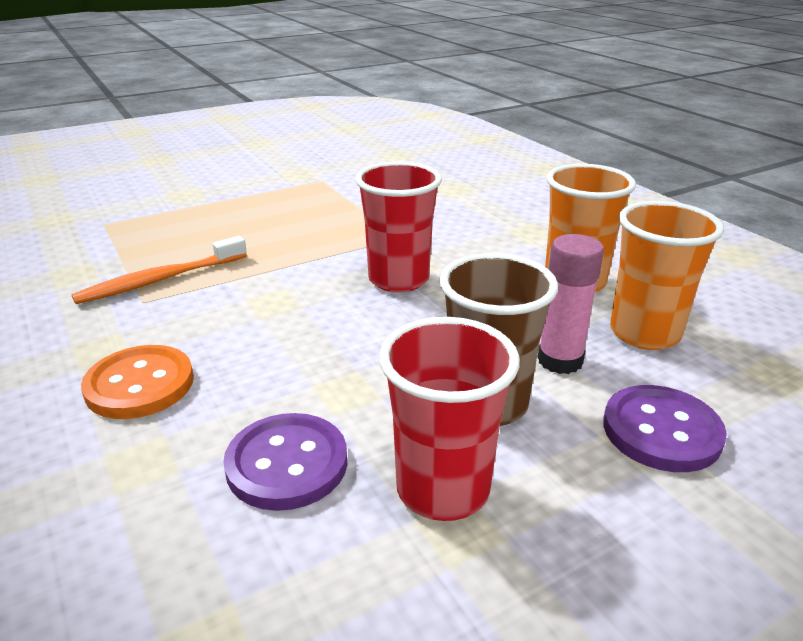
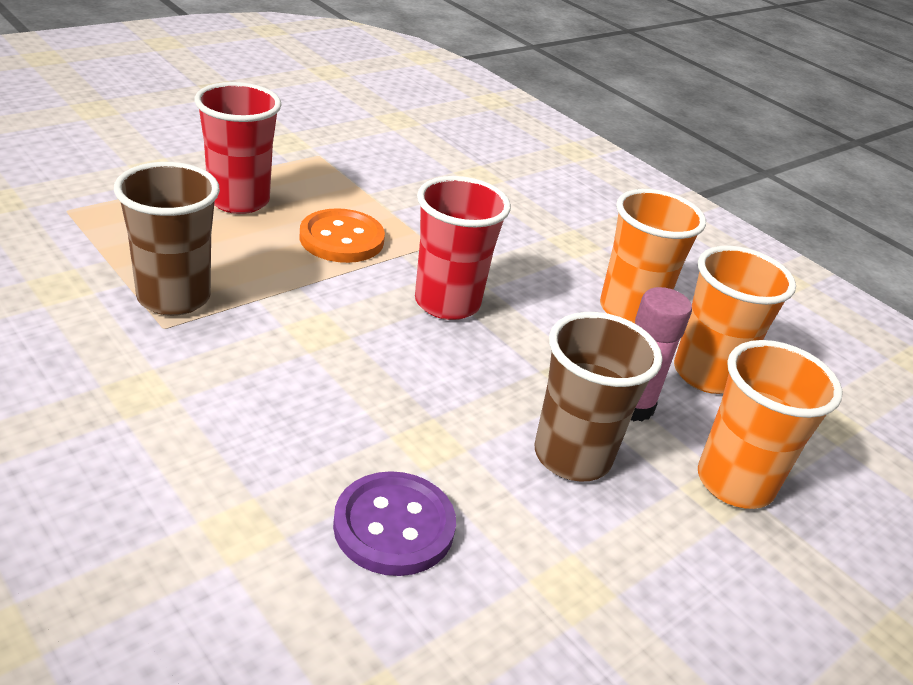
camera: 15 degrees left, 5 degrees up
orange toothbrush [71,236,247,304] -> brown cup [114,162,220,316]
orange button [81,345,194,419] -> orange button moved to [300,208,385,263]
red cup [379,317,520,521] -> red cup moved to [194,82,281,214]
purple button [603,385,727,472] -> orange cup [698,340,843,509]

